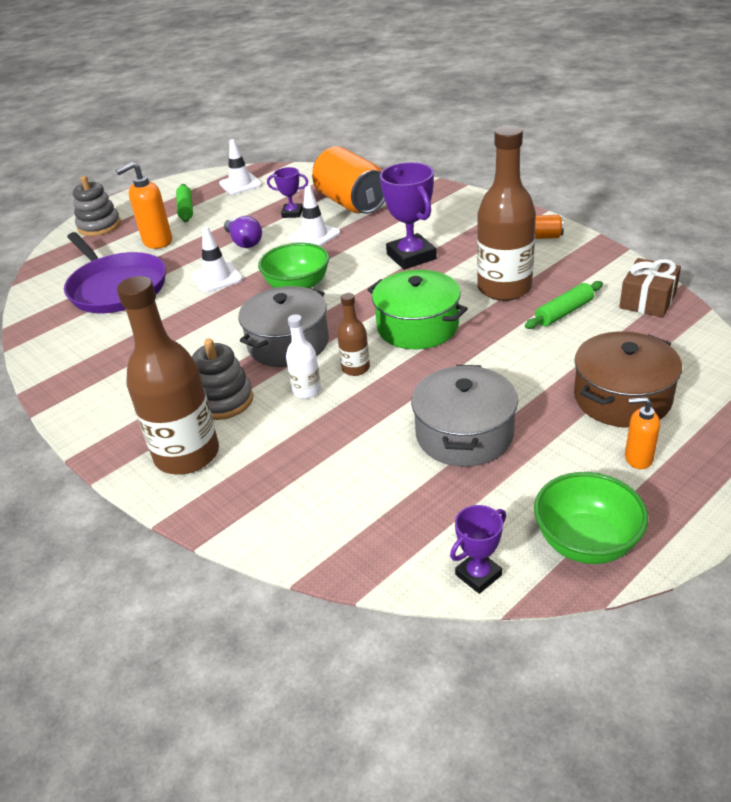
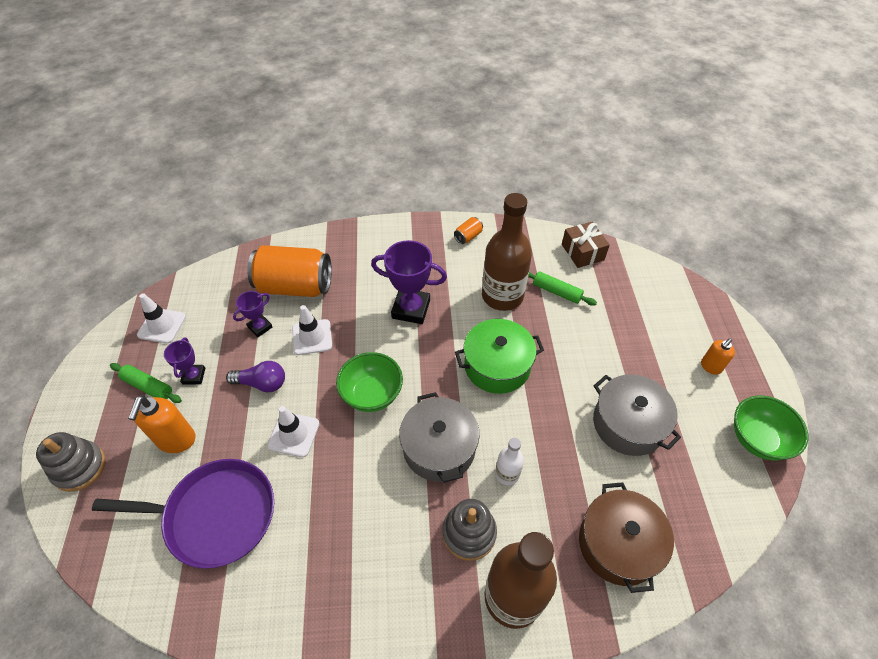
camera: 55 degrees left, 15 degrees up
brown bottle [337,293,370,376] -> none
purple trophy [450,505,506,594] -> purple trophy moved to [164,337,205,385]
green rolling pin [525,281,603,329] -> green rolling pin turned 60 degrees counterclockwise [528,271,597,306]
brown pot [574,331,682,428] -> brown pot moved to [579,482,674,593]

